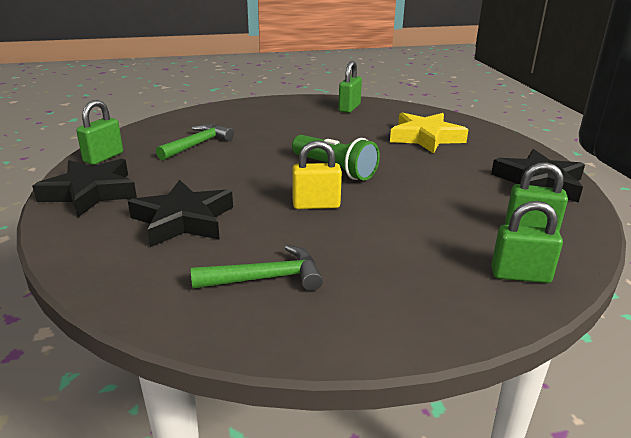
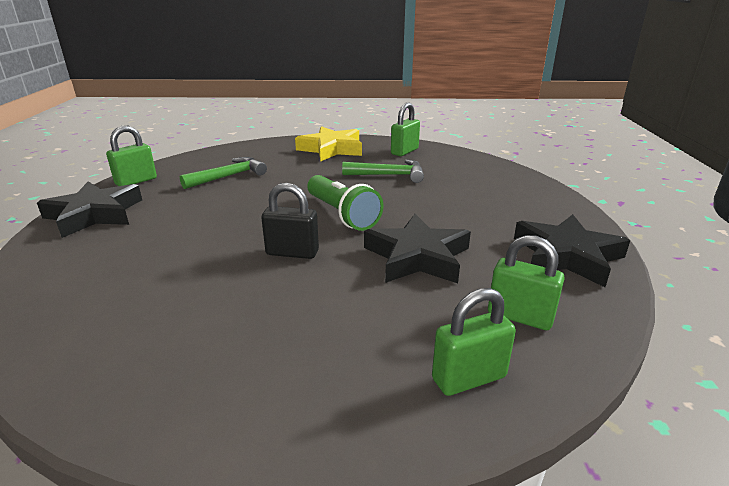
camera: 15 degrees right, 0 degrees up
black star [128,180,233,247] -> black star moved to [364,214,471,283]
green hammer [191,245,323,291] -> green hammer moved to [342,160,424,183]
yellow padlock [292,140,342,209] -> black padlock [261,183,319,259]
yellow star [390,113,468,154] -> yellow star moved to [295,126,362,161]
green padlock [491,201,563,283] -> green padlock turned 45 degrees counterclockwise [432,288,516,396]

